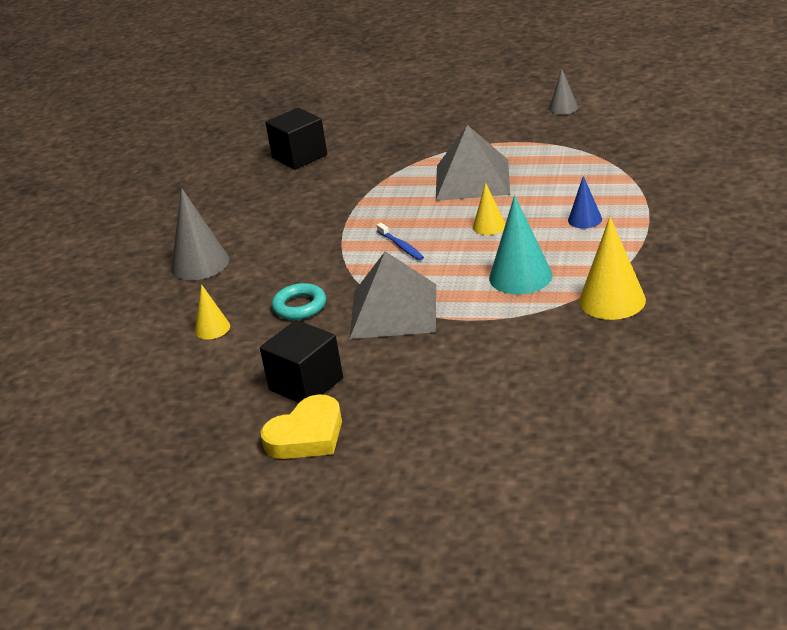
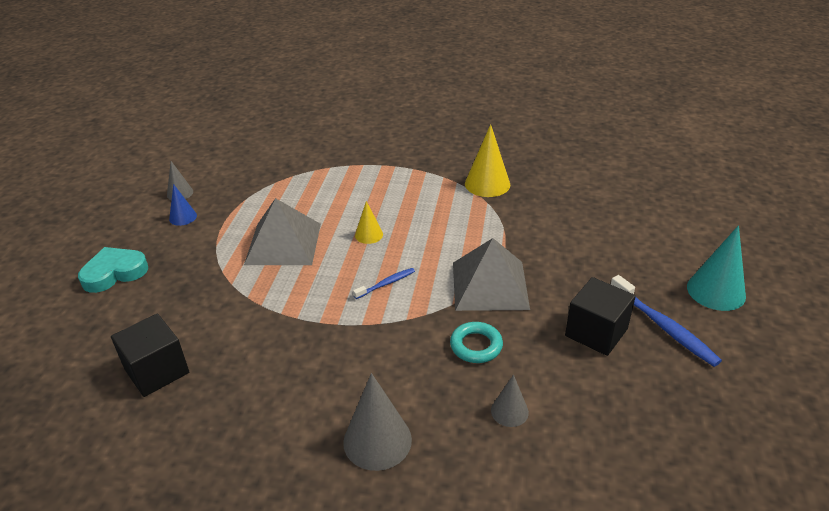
camera: 95 degrees left, 5 degrees up
yellow cone [195,284,230,339] -> grey cone [491,374,529,427]
yellow heart [261,394,342,459] -> blue toothbrush [611,275,722,367]
turquoise cone [489,195,553,295] -> turquoise cone moved to [687,225,746,311]
blue cone [568,176,602,229] -> blue cone moved to [169,184,197,226]
none -> turquoise heart [78,247,148,293]

